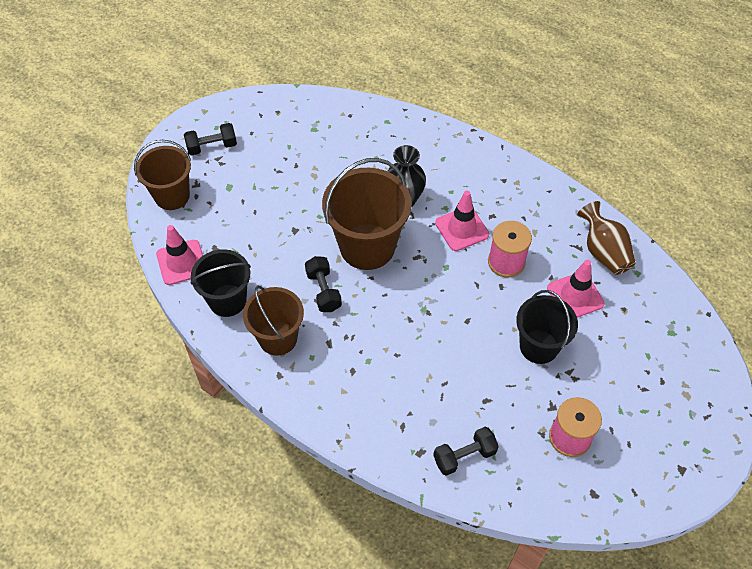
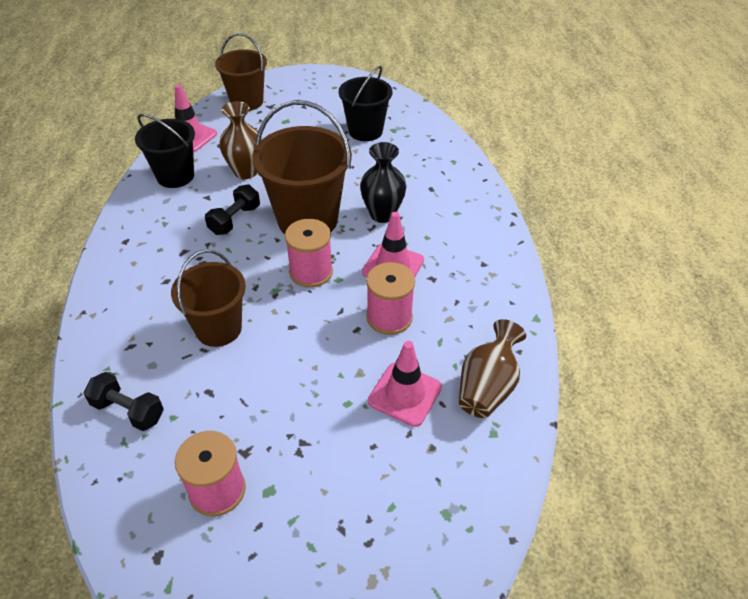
camera: 50 degrees right, 10 degrees down
black dumbbell [184,123,237,156] -> none
brown bucket [243,286,304,356] -> brown bucket moved to [171,250,246,347]
black bucket [516,290,578,364] -> black bucket moved to [339,66,393,141]
none -> brown vase [219,101,262,179]
none -> pink spool [285,219,333,288]

